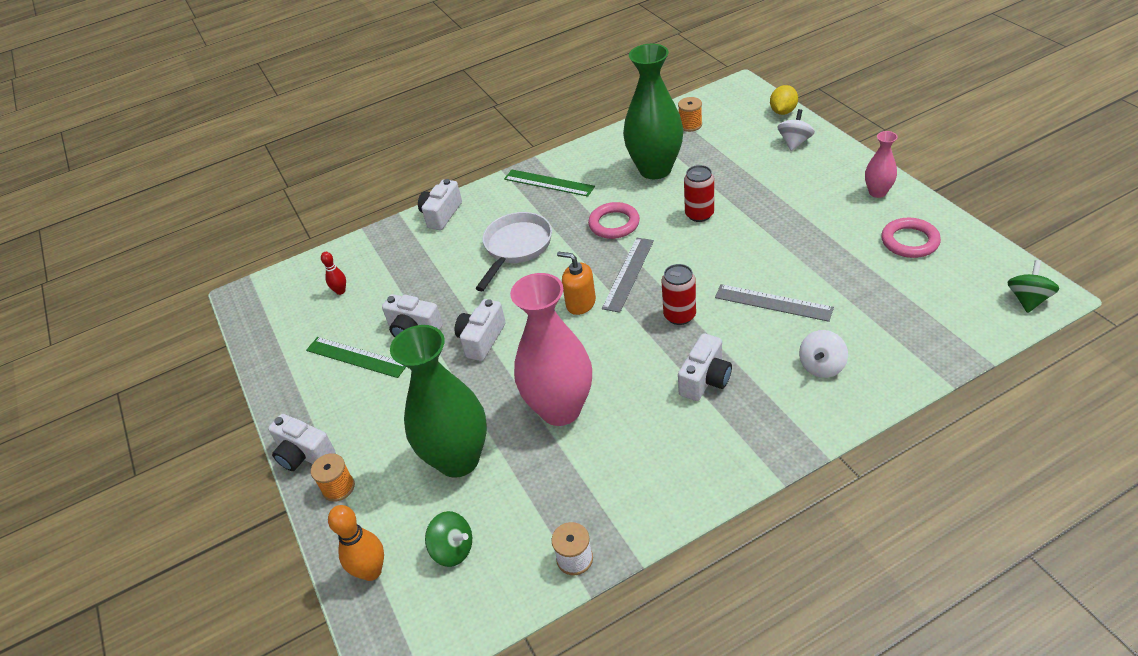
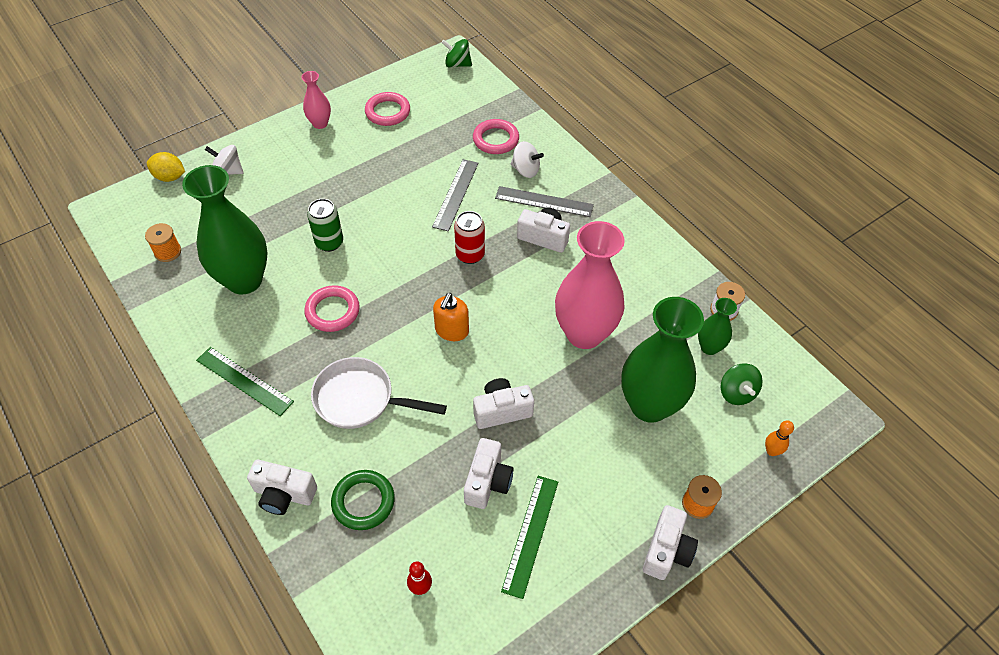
camera: 105 degrees left, 10 degrees up
orange bowling pin [328,505,384,581] -> orange bowling pin [765,420,794,456], size x0.61
green spinning top [425,511,472,567] -> green spinning top turned 150 degrees clockwise [720,363,763,405]
white camera [455,299,506,361] -> white camera turned 150 degrees clockwise [473,378,534,429]
green ruler [504,170,595,197] -> green ruler turned 75 degrees counterclockwise [196,347,294,416]
grey ruler [602,237,654,313] -> grey ruler moved to [495,186,594,217]
red can [684,165,714,222] -> green can [307,199,343,252]
none -> green ring [331,470,395,530]
none -> pink ring [473,119,519,154]
none -> green vase [698,298,737,355]

